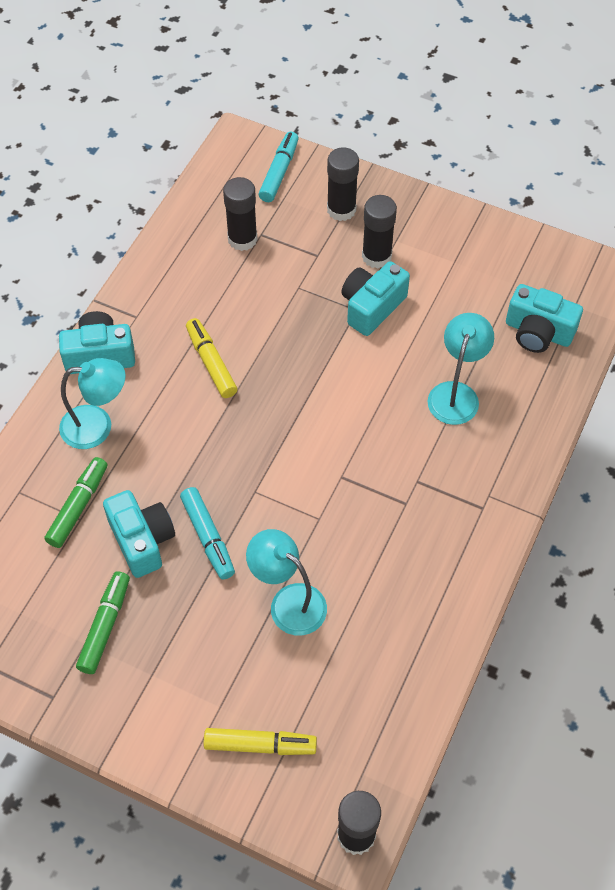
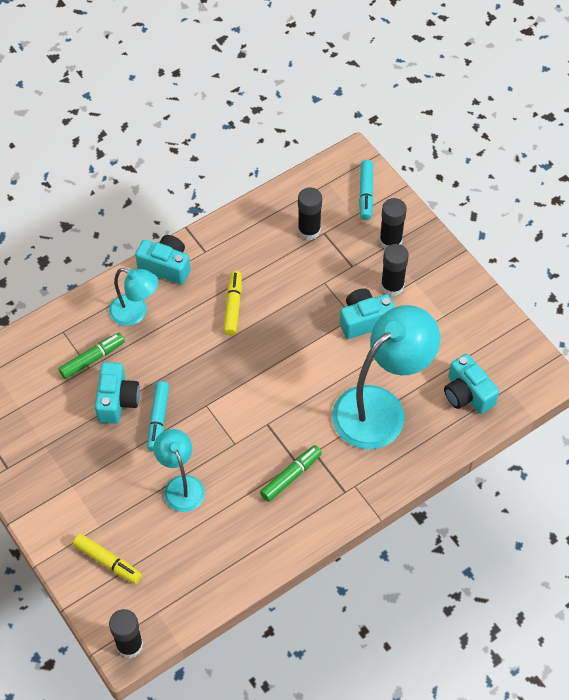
camera: 30 degrees right, 0 degrees up
green marker [76,571,130,674] -> green marker moved to [260,445,322,502]
turquoise marker [259,132,299,202] -> turquoise marker turned 135 degrees clockwise [359,160,373,220]
turquoise lamp [428,313,494,425] -> turquoise lamp [332,305,440,449], size x1.84

